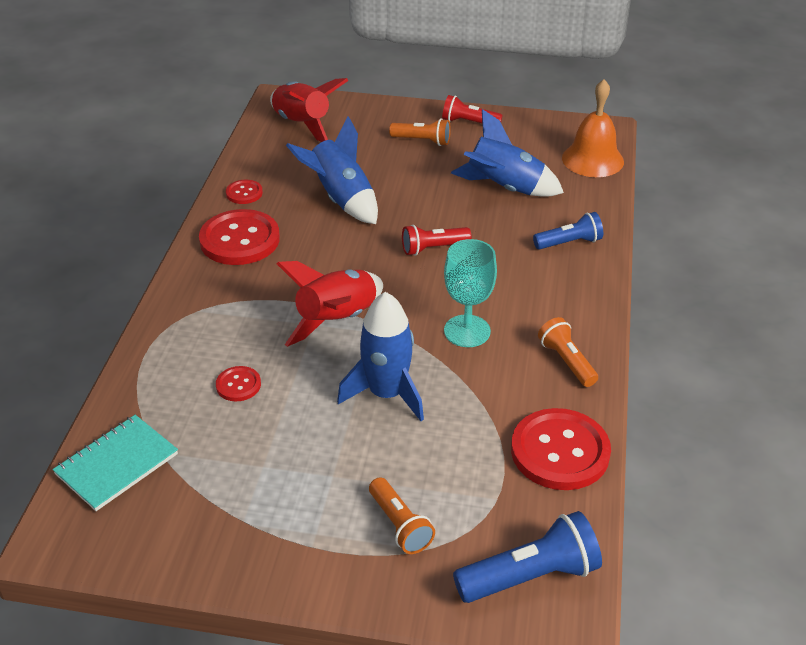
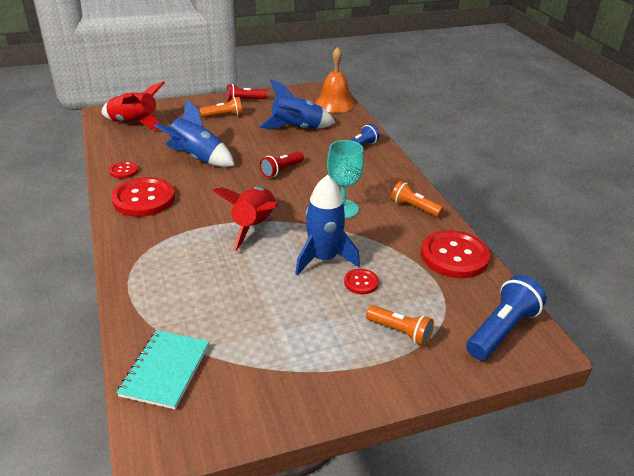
camera: 30 degrees left, 5 degrees down
red button [216,366,261,401] -> red button moved to [344,269,379,294]

